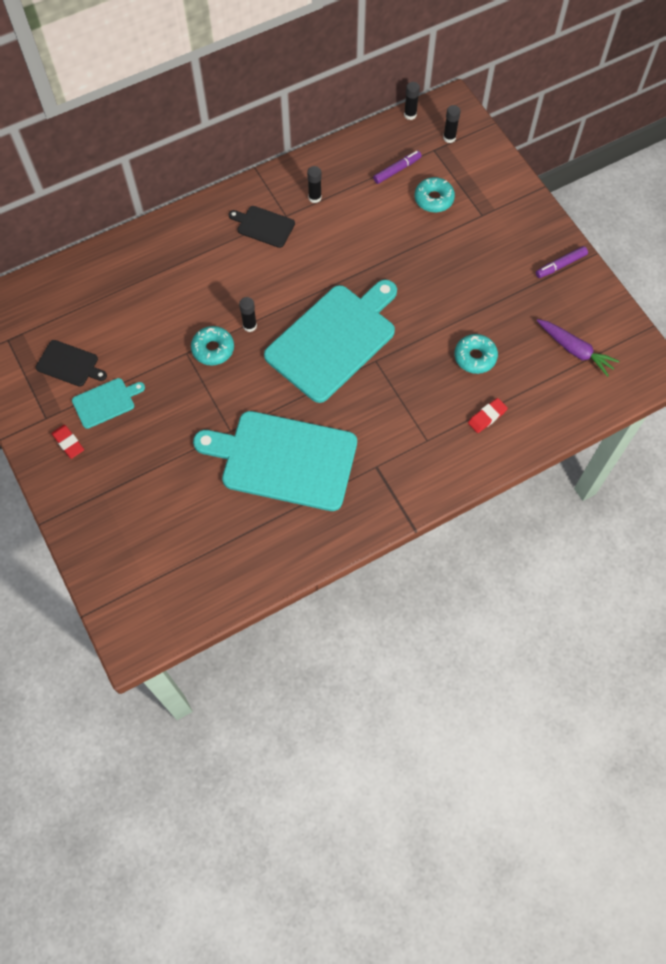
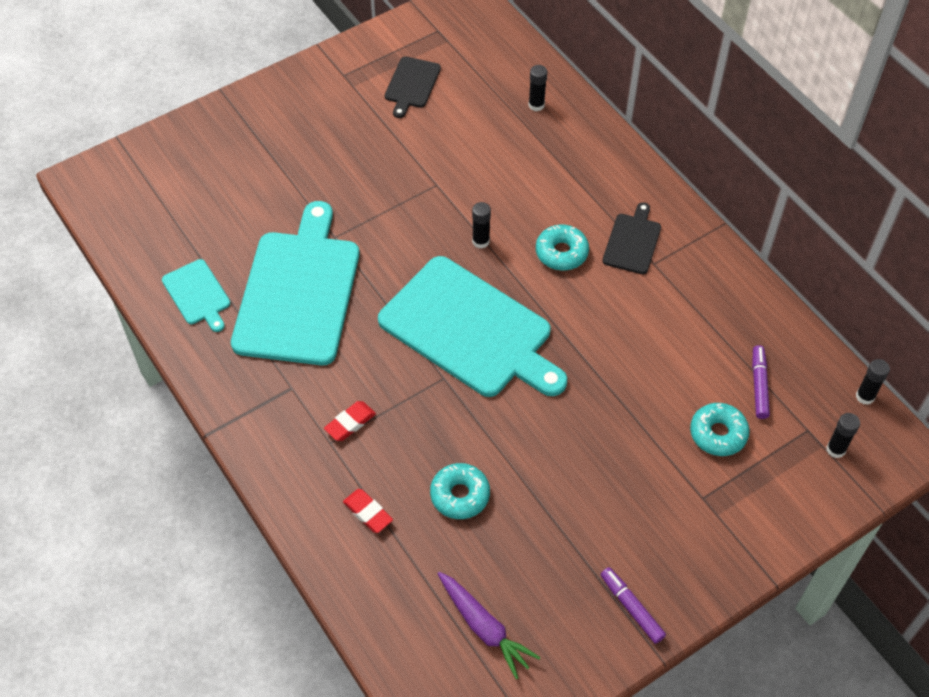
camera: 85 degrees right, 10 degrees down
red eraser [51,425,84,459] -> red eraser moved to [324,401,376,441]
turquoise cutting board [72,378,145,429] -> turquoise cutting board moved to [162,259,230,332]
turquoise donut [191,326,234,365] -> turquoise donut moved to [536,225,589,270]
black glue stick [307,166,322,203] -> black glue stick moved to [528,65,547,111]
purple marker [373,150,422,184] -> purple marker turned 135 degrees counterclockwise [752,345,770,419]
purple carrot [537,319,620,377] -> purple carrot turned 75 degrees counterclockwise [437,572,540,679]

